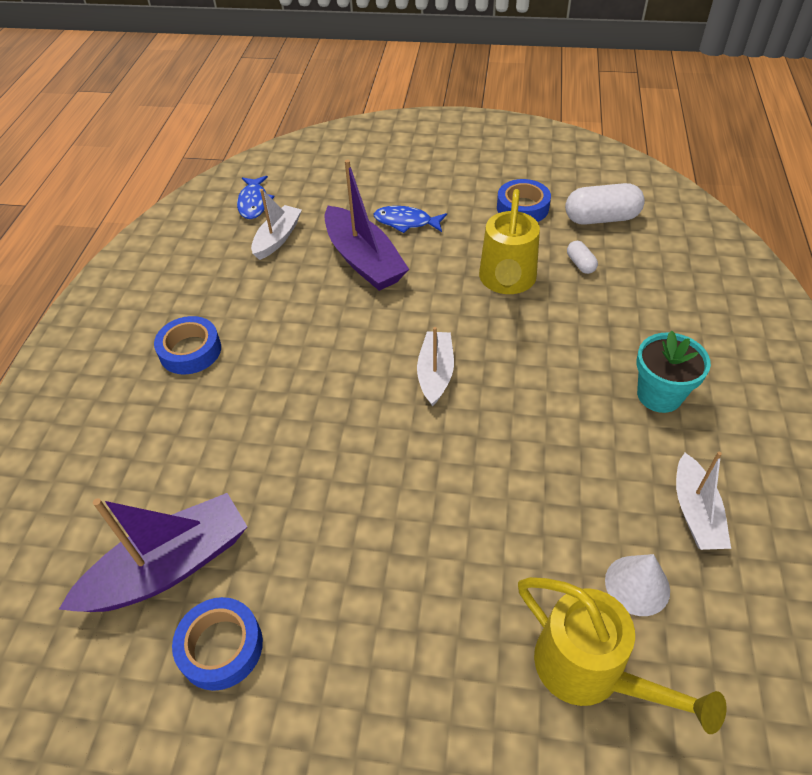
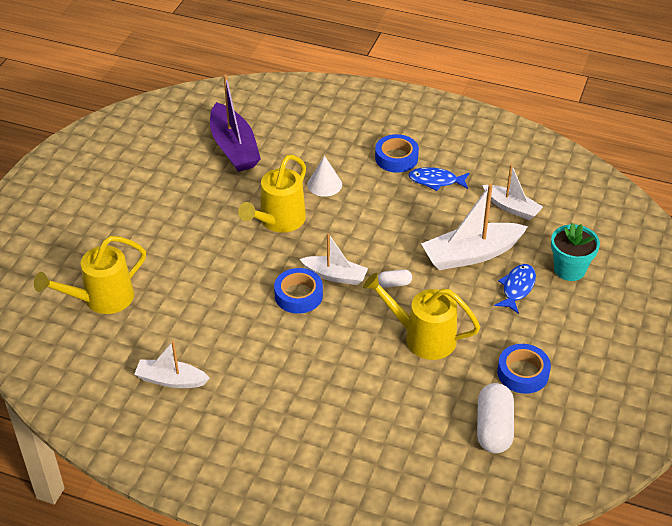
camera: 100 degrees right, 5 degrees down
blue tape [172,597,263,691] -> blue tape moved to [274,268,323,314]
blue fish [237,176,275,219] -> blue fish moved to [408,167,469,191]
purple boat [324,159,409,291] -> white boat [421,184,528,270]
white capsule [567,241,598,274] -> white capsule moved to [378,269,412,288]
white cone [605,554,670,616] -> white cone moved to [307,156,342,197]
turquoise flower pot [636,331,711,413] -> turquoise flower pot moved to [551,223,600,281]
none -> yellow watering can [238,154,306,233]

